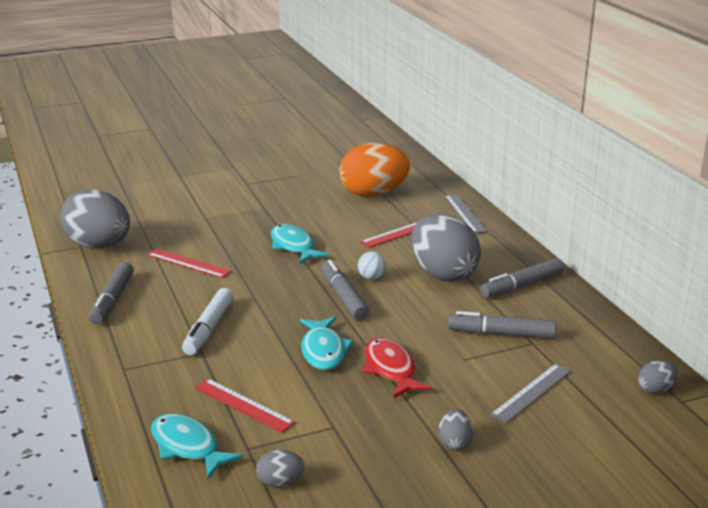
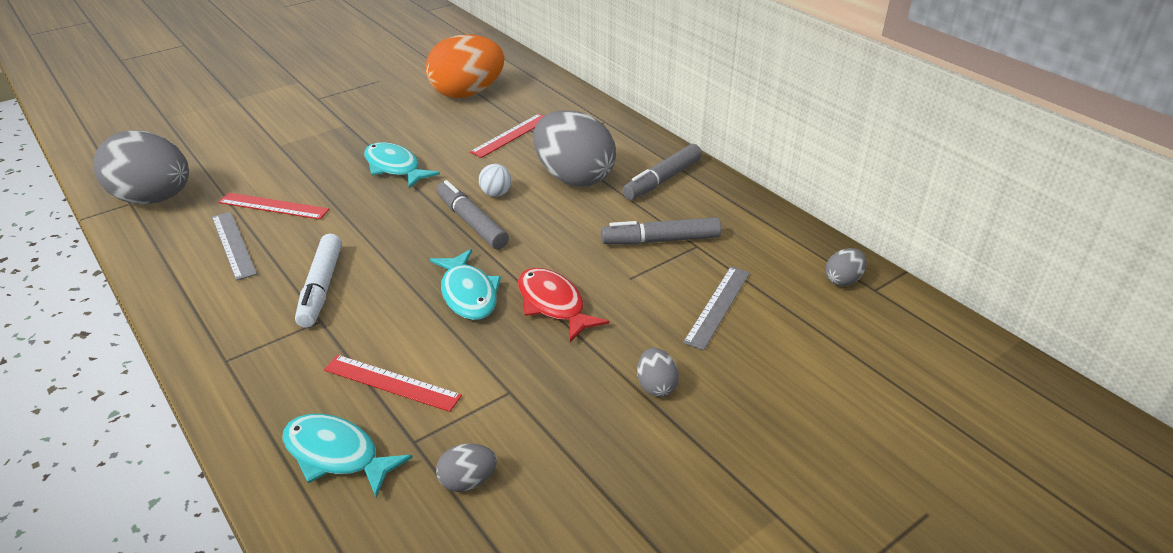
camera: 15 degrees left, 10 degrees up
grey marker [89,262,134,325] -> none
grey ruler [445,194,487,233] -> grey ruler moved to [212,212,257,281]

